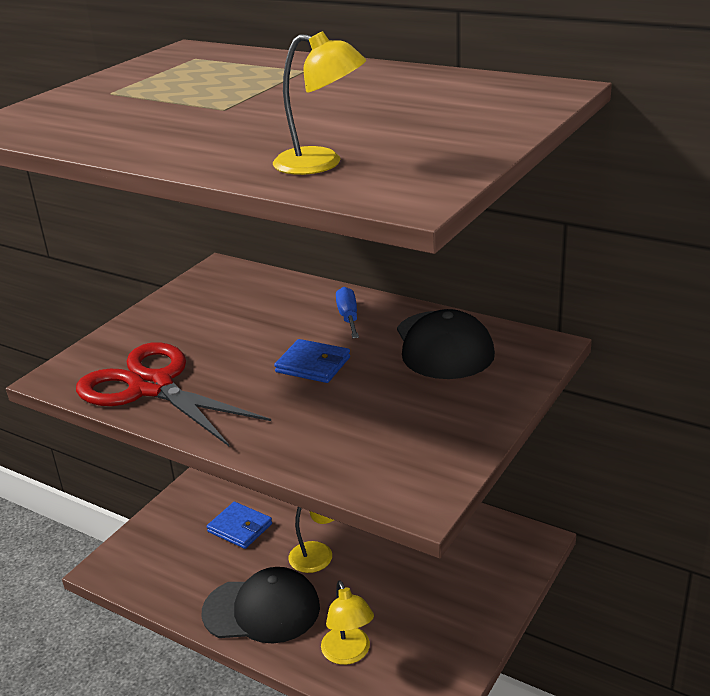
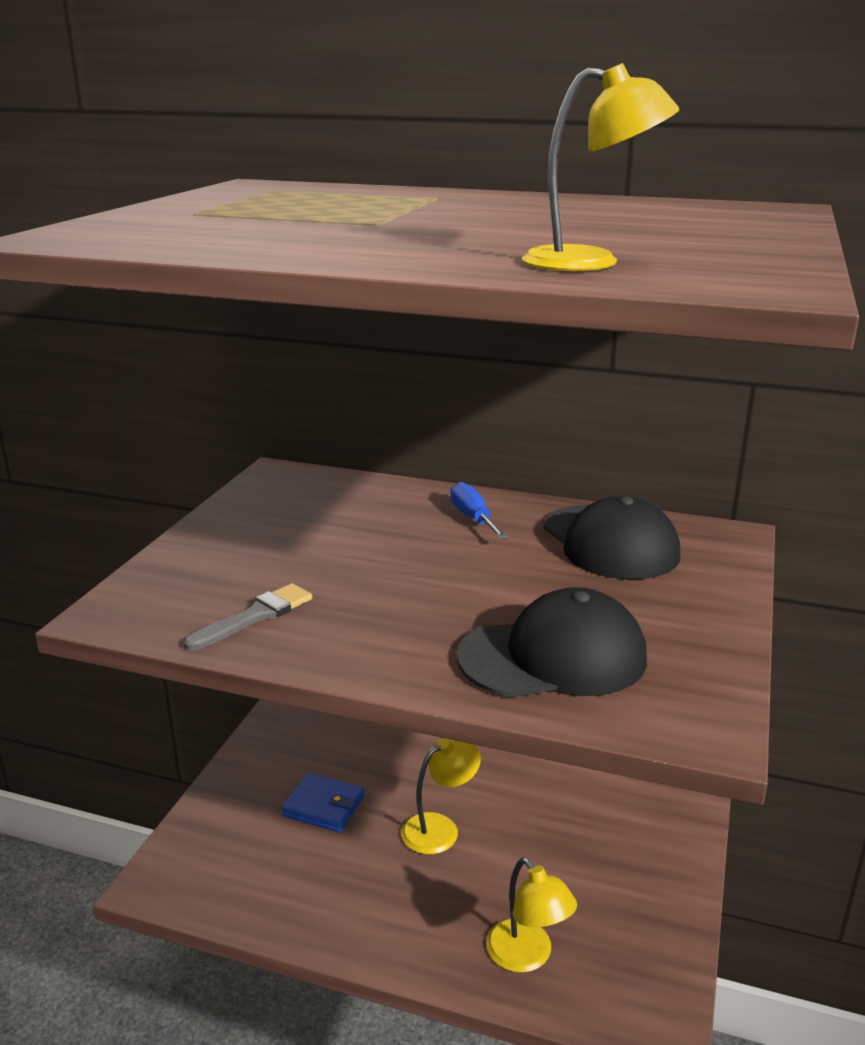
camera: 15 degrees left, 5 degrees down
red scissors [76,342,271,446] -> grey brush [184,583,312,651]
black cap [202,567,320,643] -> black cap moved to [457,587,647,698]
blue wallet [274,339,350,383] -> none

